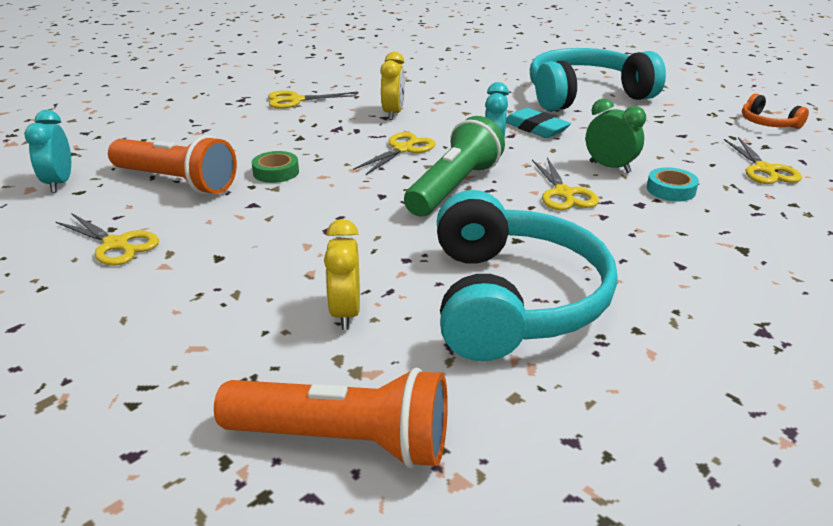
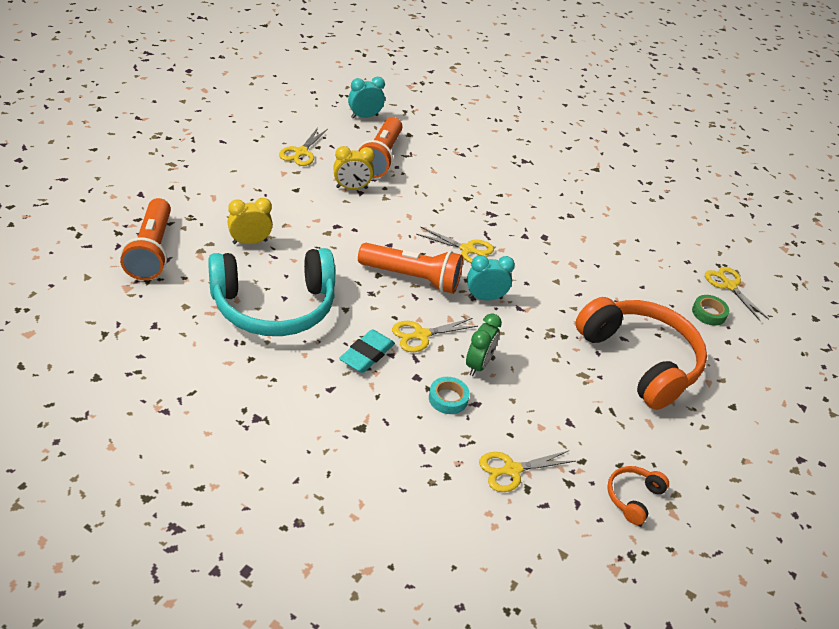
camera: 70 degrees right, 10 degrees up
green tape [252,151,299,183] -> green tape moved to [692,295,729,326]
yellow scissors [268,90,356,109] -> yellow scissors moved to [705,267,769,321]
yellow clock [380,52,405,120] -> yellow clock moved to [333,146,375,190]
green flashlight [404,116,505,216] -> orange flashlight [358,243,463,294]
turquoise eraser [506,108,571,138] -> turquoise eraser moved to [339,329,395,373]
turquoise headphones [530,48,666,111] -> orange headphones [575,297,707,410]

